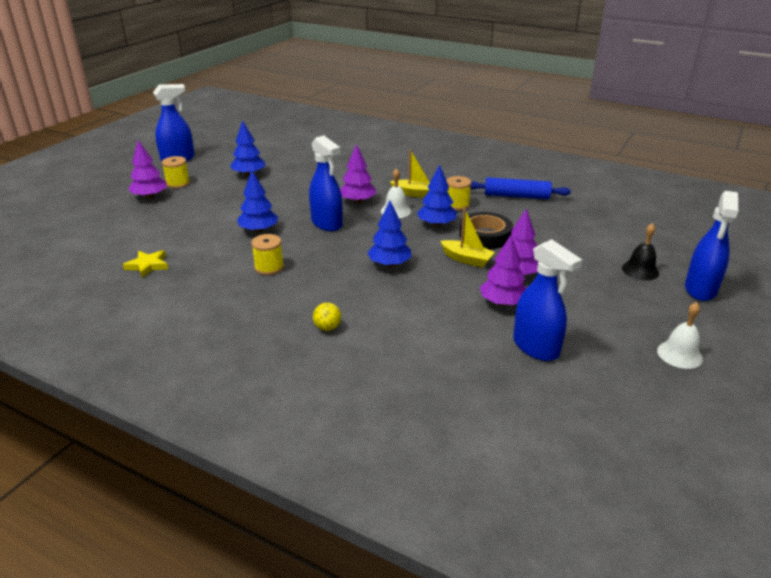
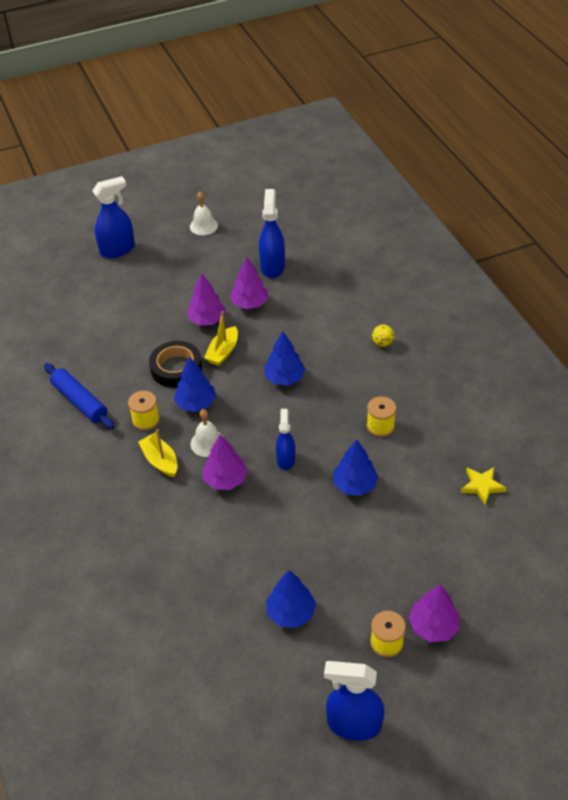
camera: 140 degrees left, 15 degrees up
blue spray bottle [309,135,343,231] -> blue spray bottle [276,409,295,470], size x0.63
yellow boat [440,208,495,267] -> yellow boat turned 135 degrees counterclockwise [204,311,238,366]
black bell [622,223,659,280] -> none

